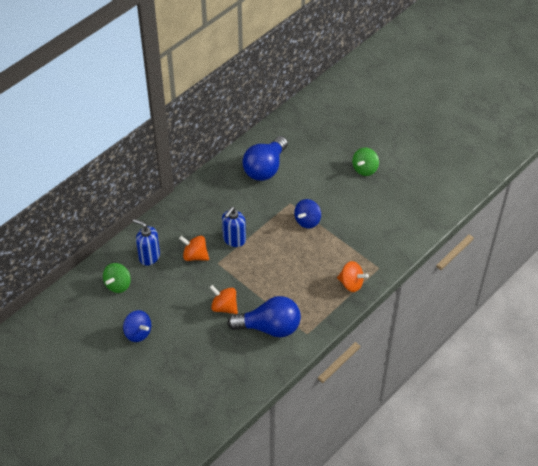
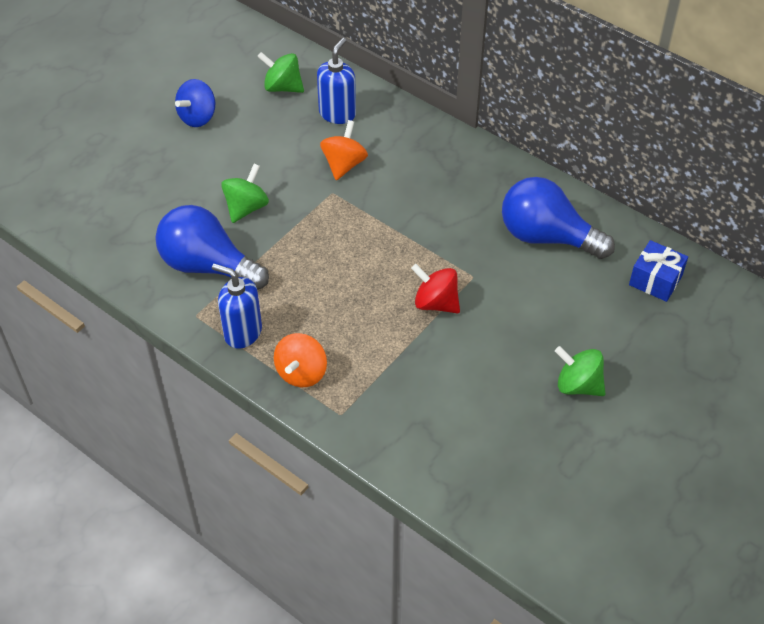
camera: 85 degrees right, 0 degrees up
orange spinning top [209,285,238,314] -> green spinning top [221,164,269,223]
blue soap dispenser [222,207,246,247] -> blue soap dispenser moved to [212,264,262,349]
blue light bulb [227,296,301,337] -> blue light bulb turned 120 degrees clockwise [155,205,269,290]
blue spinning top [294,199,321,229] -> red spinning top [411,264,460,313]
none -> blue gift [629,240,688,302]

